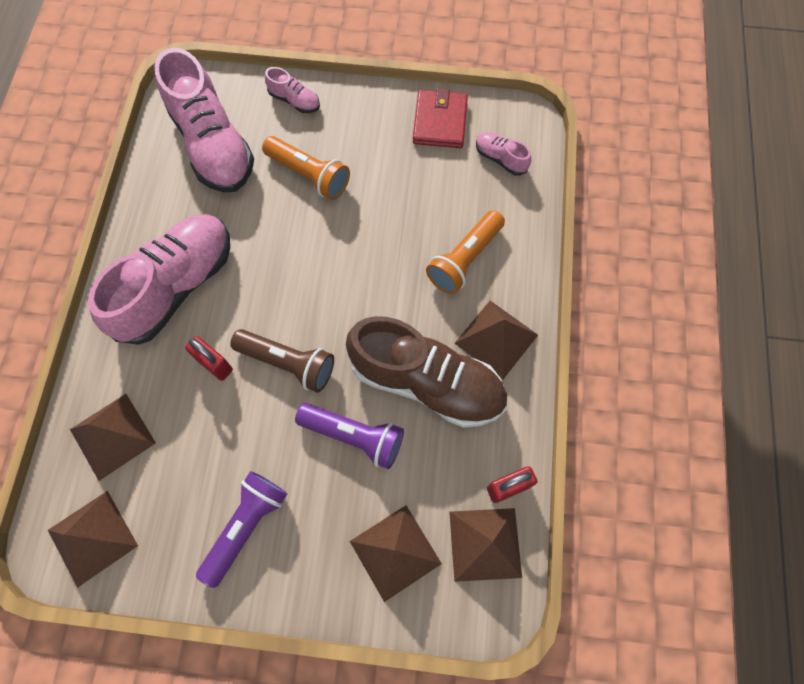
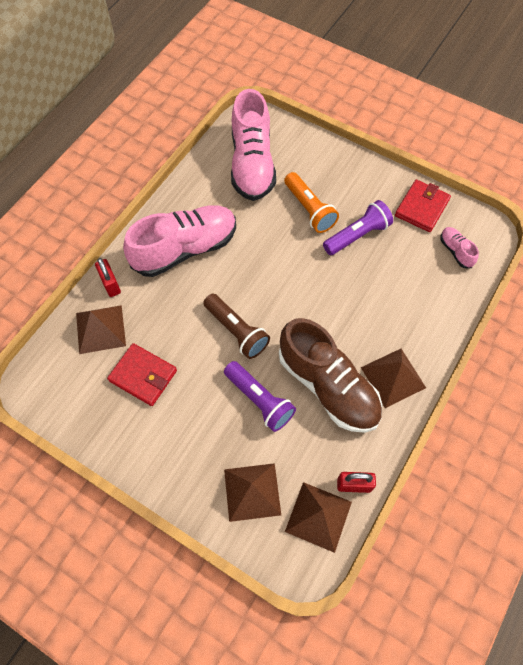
camera: 25 degrees right, 5 degrees down
brown pyramid [48,491,138,588] -> none
red padlock [185,336,233,381] -> red padlock moved to [95,258,121,297]
purple flashlight [196,471,287,588] -> purple flashlight moved to [323,200,393,255]
pink shoe [265,67,320,113] -> none
orange flashlight [426,210,505,294] -> none
none -> red wallet [107,343,177,406]

